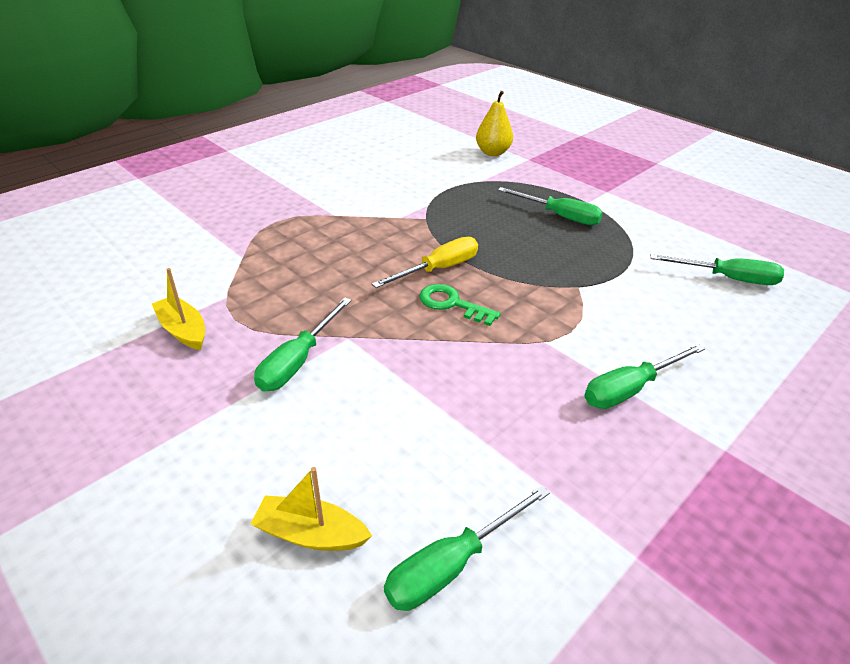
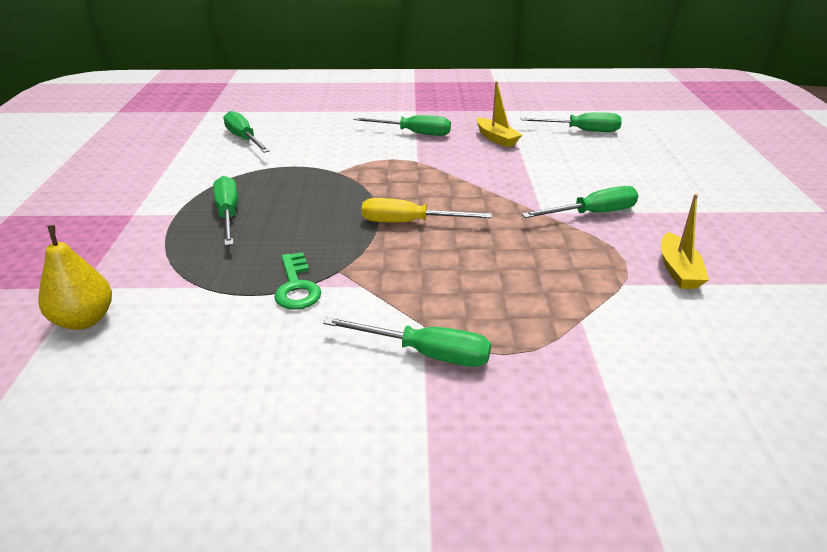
camera: 135 degrees left, 5 degrees down
yellow boat [251,467,372,551] -> yellow boat moved to [477,81,522,147]
green key [419,284,501,326] -> green key moved to [274,252,321,310]
none -> green screwdriver [323,317,491,367]

